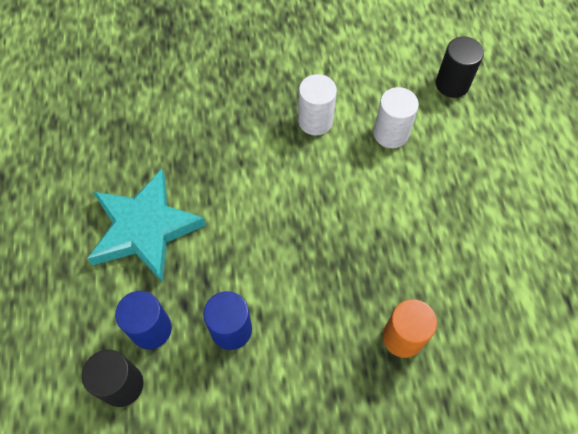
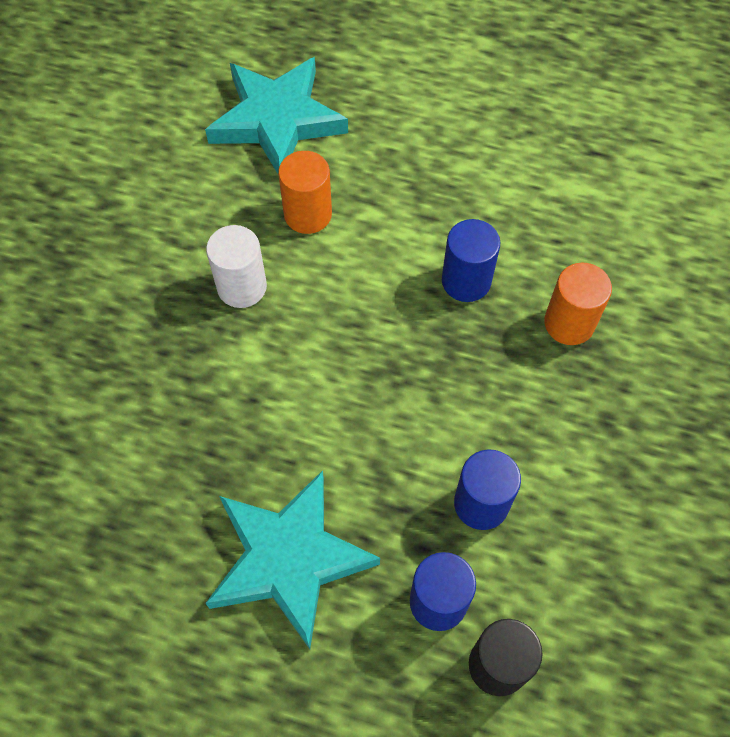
camera: 65 degrees left, 0 degrees up
white cylinder [374,87,419,148] -> orange cylinder [278,151,332,234]
black cylinder [436,37,484,98] -> turquoise star [205,57,348,174]
none -> blue cylinder [442,219,500,302]

